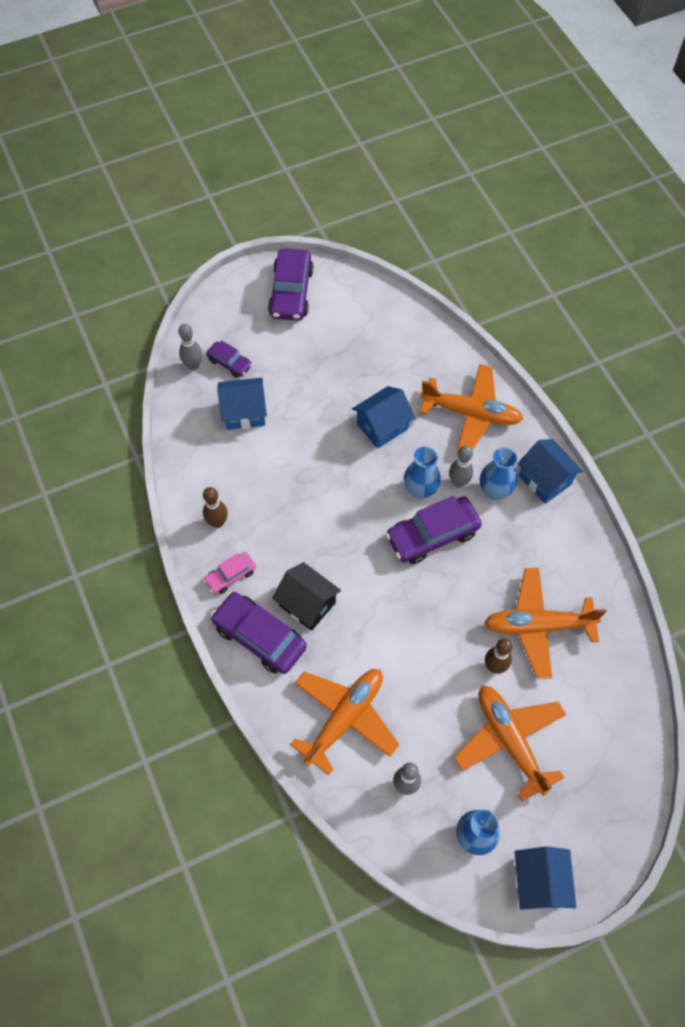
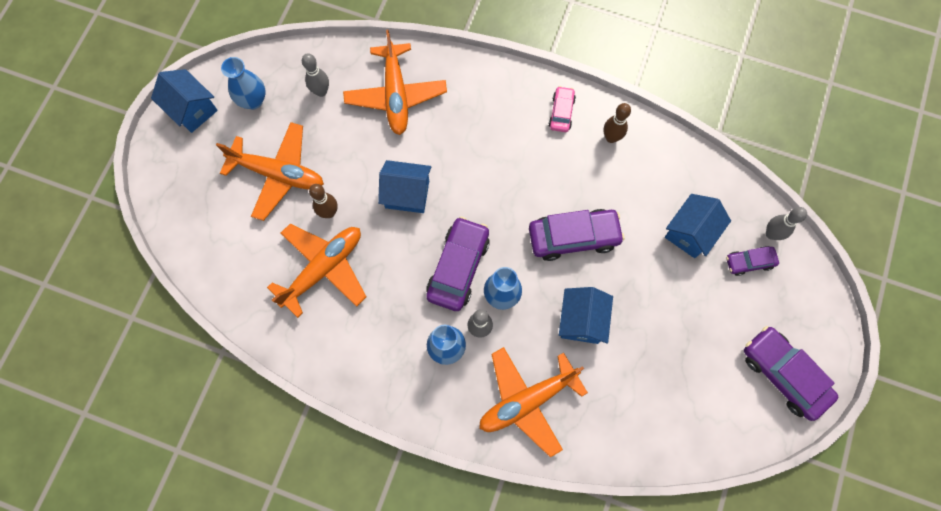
camera: 135 degrees right, 10 degrees up
purple car [211,592,307,674] -> purple car moved to [529,209,625,261]
black house [272,562,341,631] -> none
blue house [517,439,583,504] -> blue house moved to [378,160,431,213]

